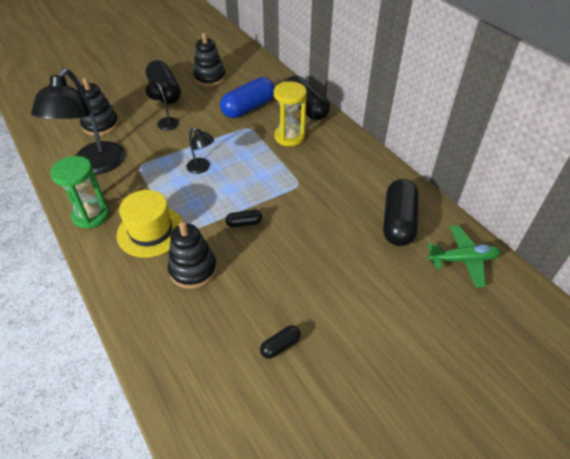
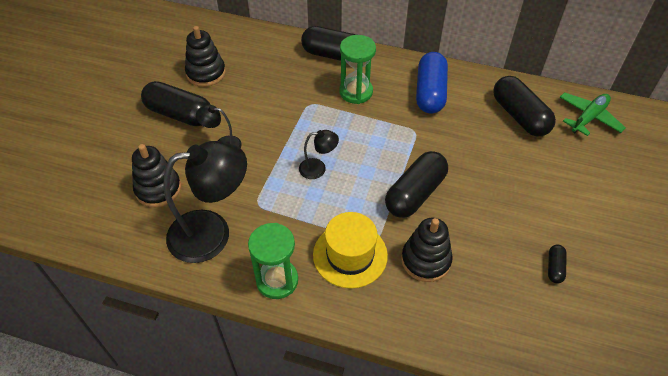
camera: 40 degrees left, 5 degrees up
black lamp [31,68,125,175] -> black lamp turned 75 degrees counterclockwise [164,141,247,263]
blue capsule [220,77,275,118] -> blue capsule moved to [416,52,448,113]
black capsule [225,210,262,227] -> black capsule [385,151,448,218], size x2.17
yellow hourglass [274,81,307,146] -> green hourglass [340,35,376,104]

